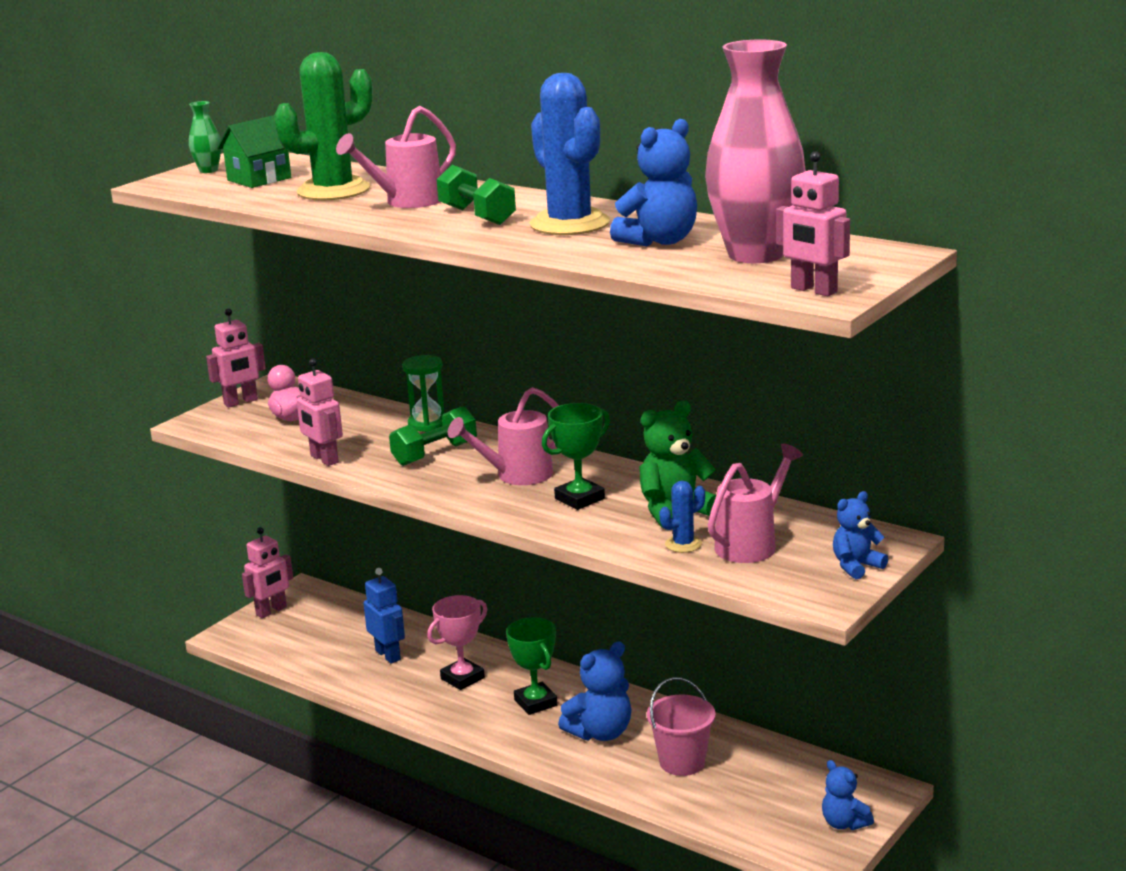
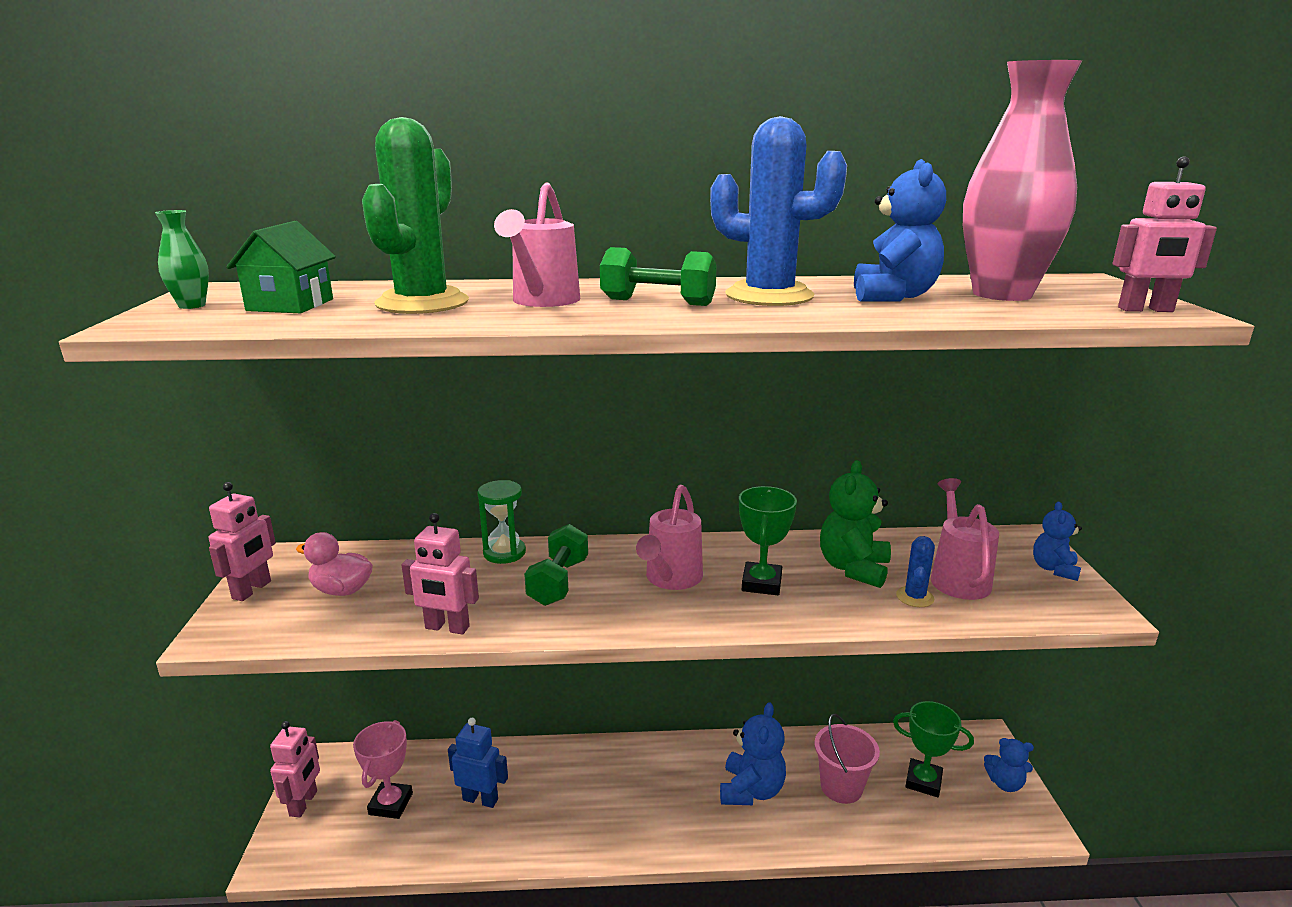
camera: 40 degrees left, 0 degrees up
pink trophy [427,595,487,690] -> pink trophy moved to [353,720,413,819]
green trophy [506,617,558,715] -> green trophy moved to [893,701,974,797]

